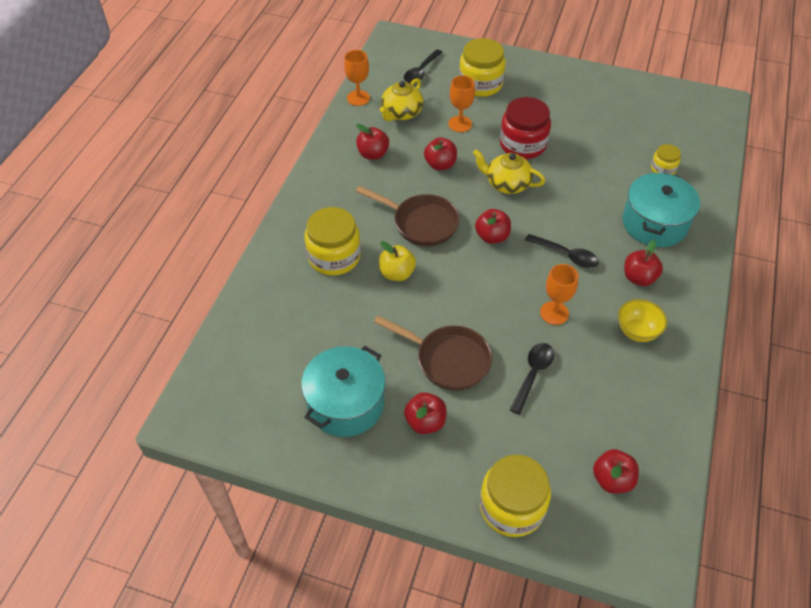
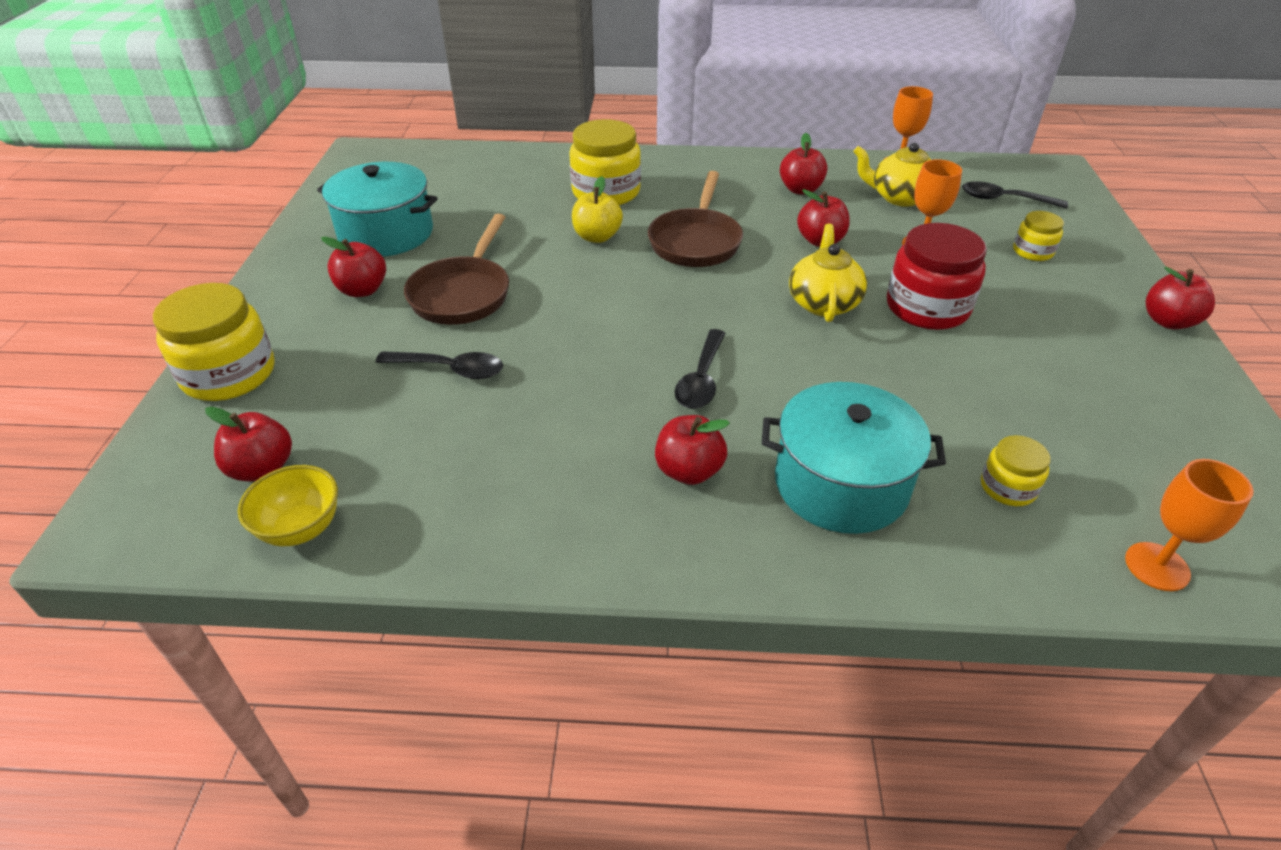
camera: 75 degrees right, 10 degrees down
yellow jar [459,38,506,97] -> yellow jar [1013,211,1064,261], size x0.52
red apple [475,209,511,244] -> red apple moved to [1146,267,1215,329]
orange goblet [540,264,578,325] -> orange goblet moved to [1125,459,1254,591]
yellow bowl [618,299,667,342] -> yellow bowl moved to [238,465,338,546]

